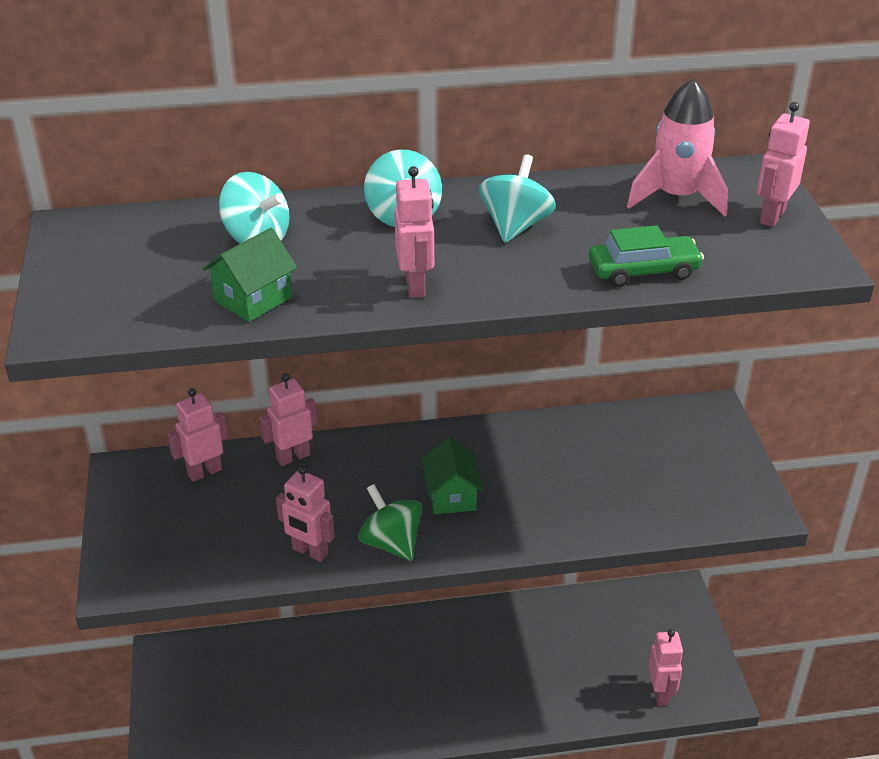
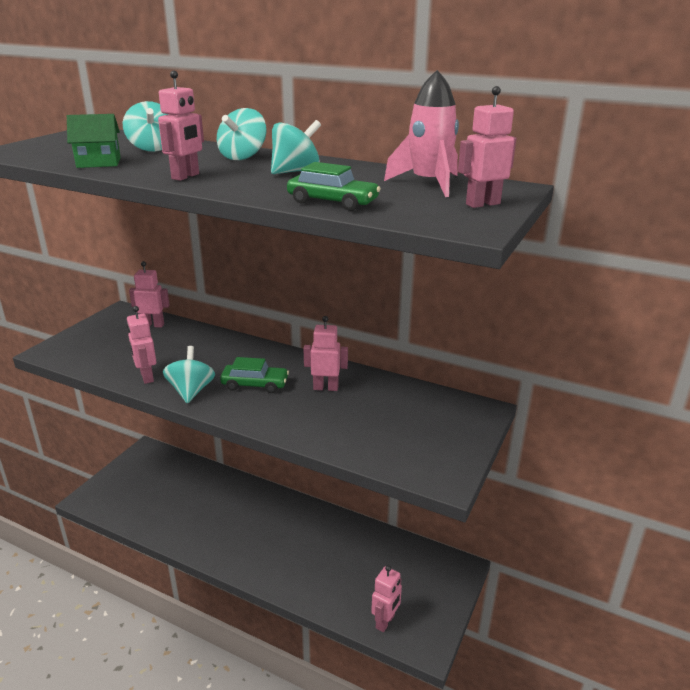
camera: 35 degrees right, 10 degrees down
pink robot [259,373,317,466] -> pink robot moved to [303,316,348,391]
green spinning top [358,484,422,561] -> turquoise spinning top [163,346,215,403]
green house [422,438,483,514] -> green car [220,357,289,393]

